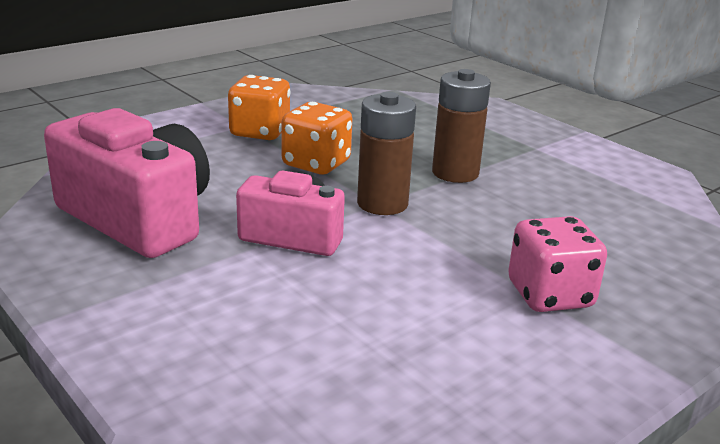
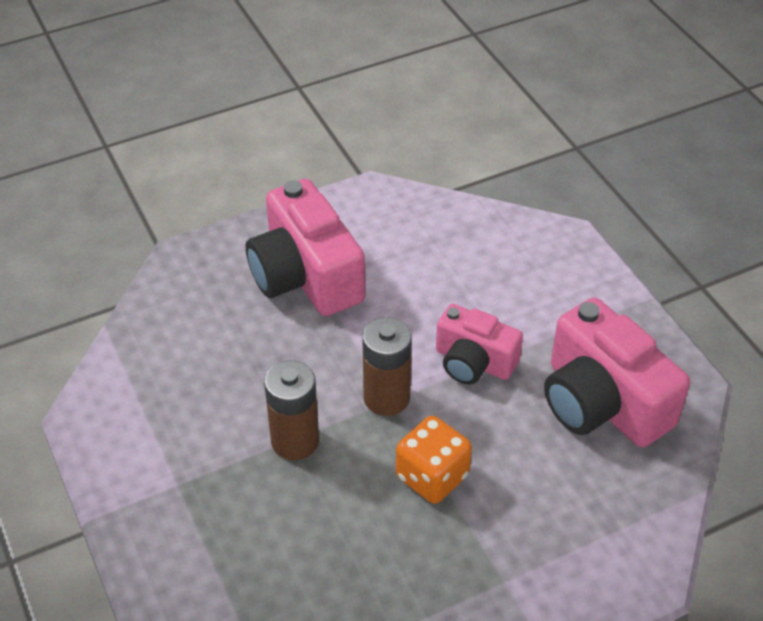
camera: 165 degrees left, 20 degrees up
orange dice [228,75,290,140] -> none
pink dice [508,216,607,312] -> pink camera [246,179,365,316]

